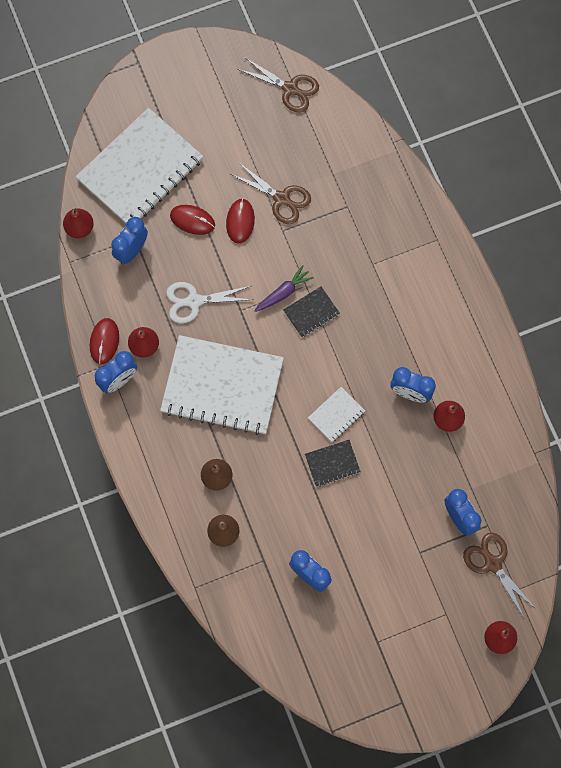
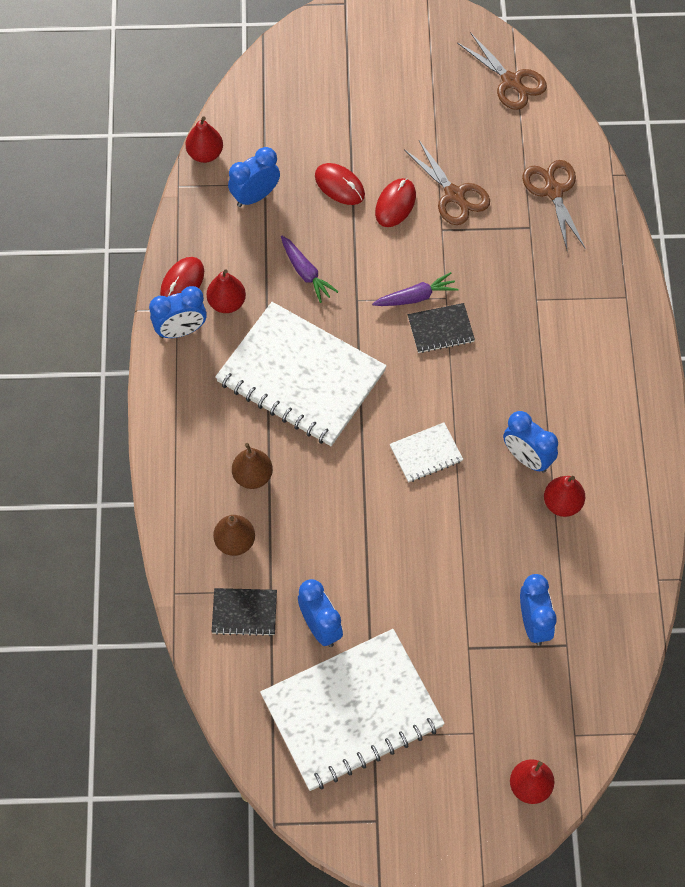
camera: 20 degrees right, 10 degrees down
white notebook [76,108,203,223] -> white notebook moved to [260,629,445,791]
white scissors [166,282,254,323] -> purple carrot [281,236,339,303]
black notebook [305,440,361,487] -> black notebook moved to [212,588,277,636]
brown scissors [463,533,537,619] -> brown scissors moved to [522,160,585,252]

